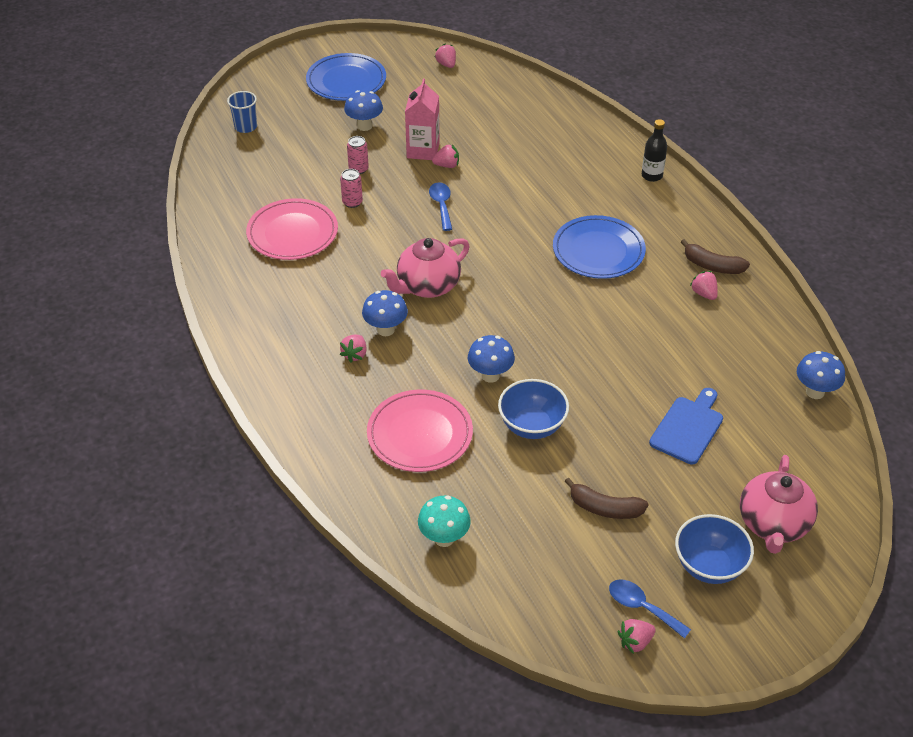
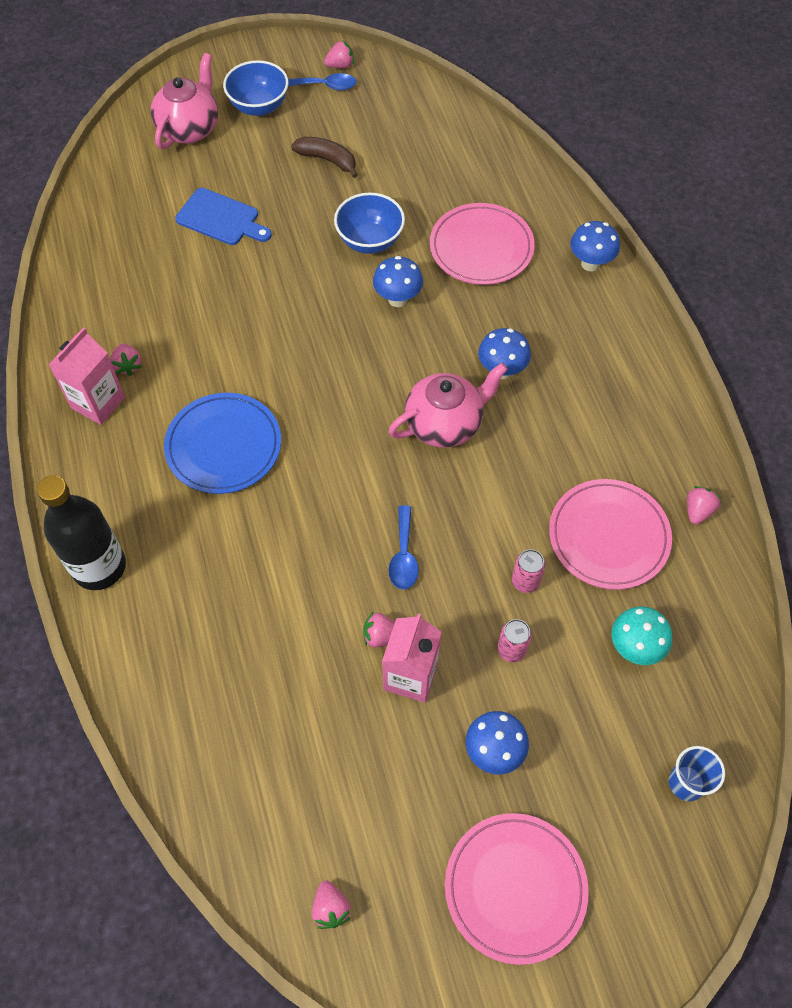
camera: 170 degrees left, 15 degrees up
blue plate [306,53,386,101] -> pink plate [445,813,589,965]
pink strawberry [340,335,367,363] -> pink strawberry moved to [687,486,721,525]
turquoise mushroom [418,495,471,547] -> turquoise mushroom moved to [612,606,672,665]
blue spoon [609,580,691,639] -> blue spoon turned 45 degrees counterclockwise [288,73,356,91]
black bottle [642,119,667,182] -> black bottle [37,475,126,590], size x1.79
blue cutting board [649,388,723,464] -> blue cutting board turned 105 degrees counterclockwise [175,188,272,245]
brown banana [681,239,750,274] -> pink carton [48,328,125,425]
blue mushroom [797,351,845,399] -> blue mushroom moved to [570,221,620,271]

